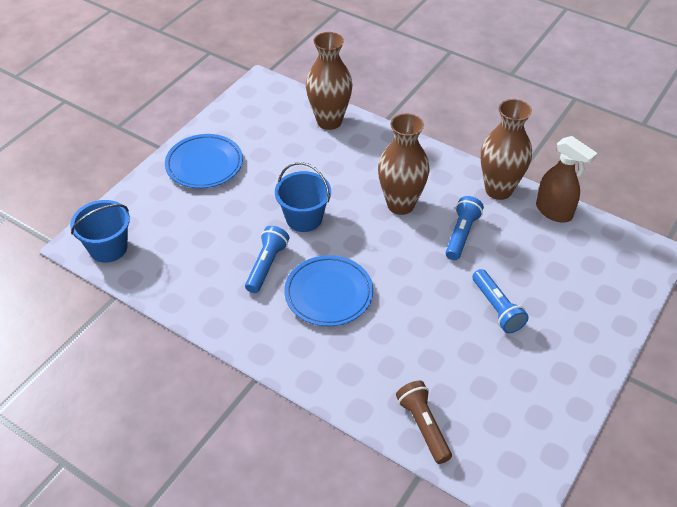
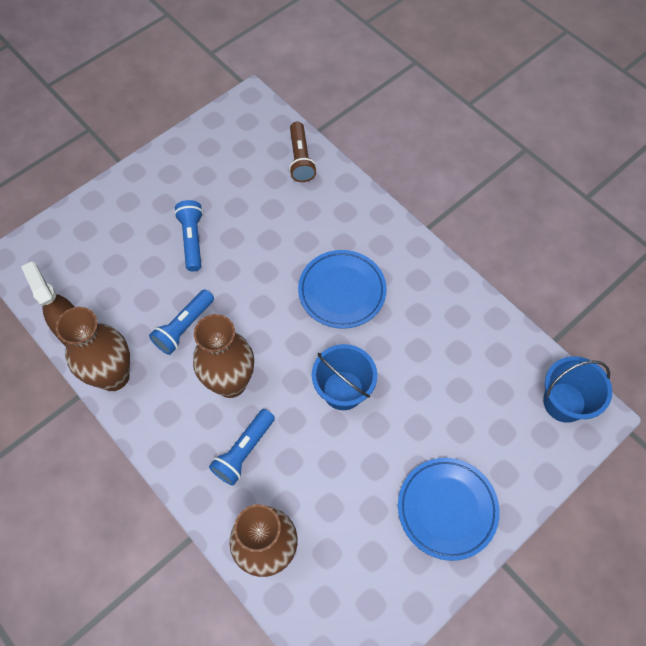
camera: 165 degrees left, 15 degrees up
blue flashlight [245,226,289,293] -> blue flashlight moved to [209,409,275,486]

